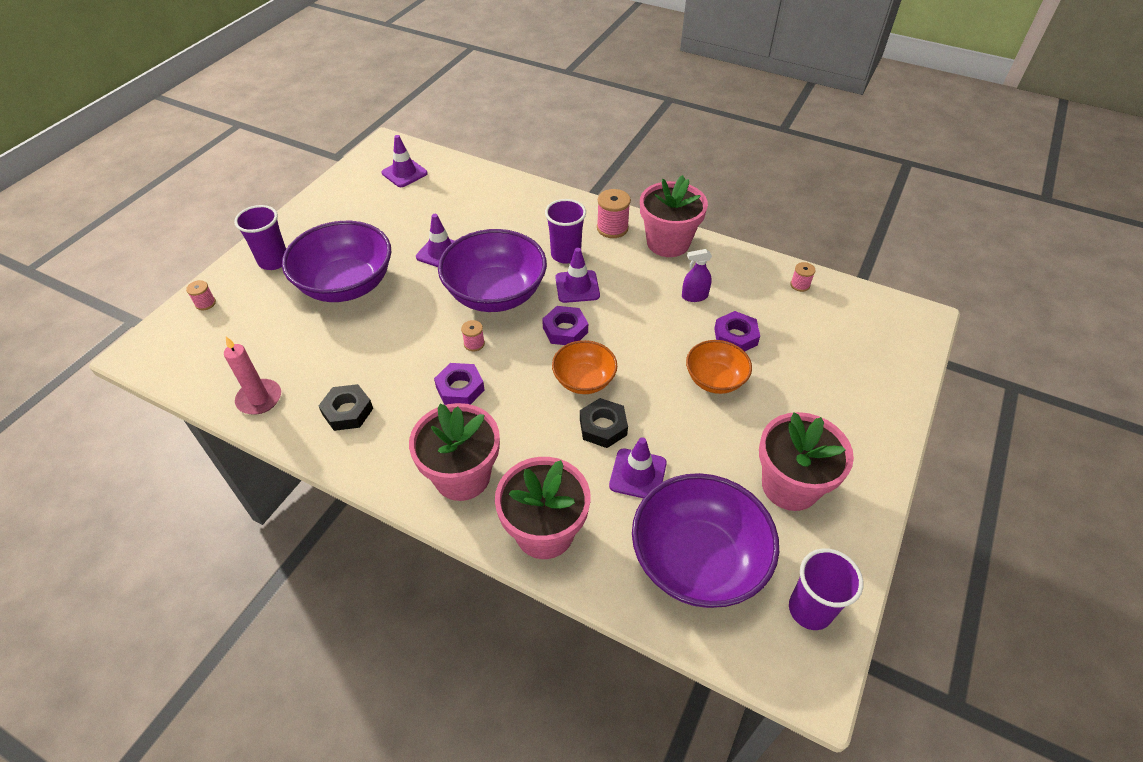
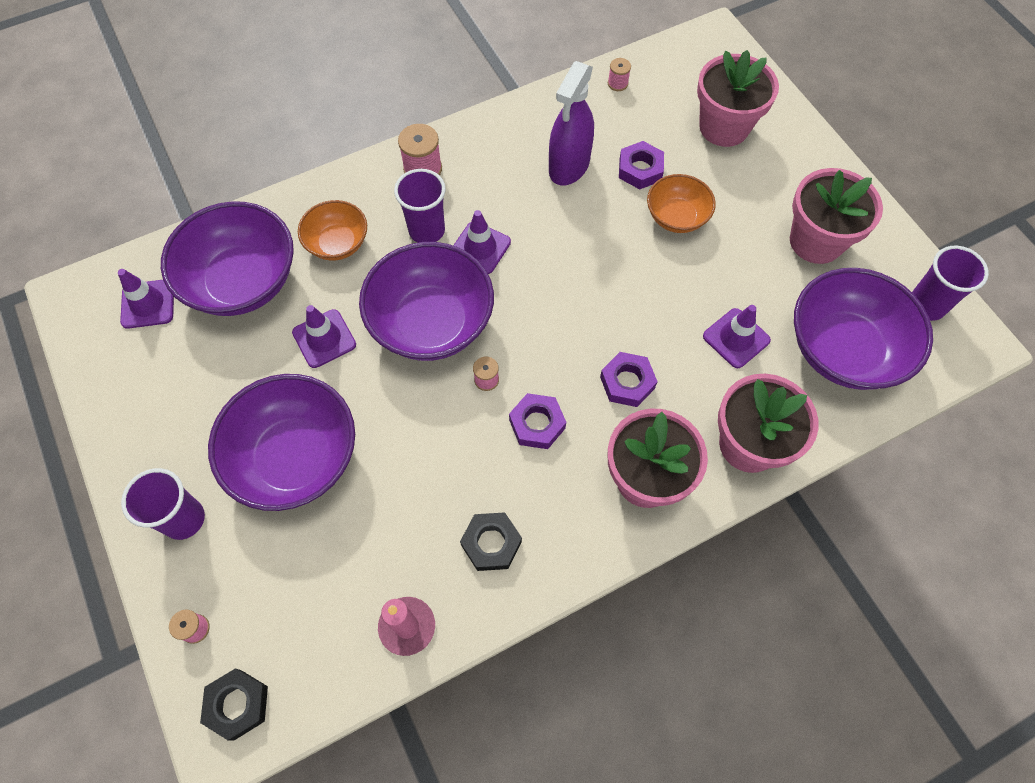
camera: 55 degrees left, 15 degrees up
purple nut [542,306,588,345] -> purple nut moved to [600,352,658,407]
orange bowl [552,340,617,394] -> orange bowl moved to [298,200,367,261]
black nut [580,398,628,448] -> black nut moved to [200,668,268,741]
pink flower pot [640,175,708,257] -> pink flower pot moved to [697,50,779,147]
purple spray bottle [682,249,712,302] -> purple spray bottle [549,61,594,186], size x1.91
none -> purple bowl [161,201,294,316]

